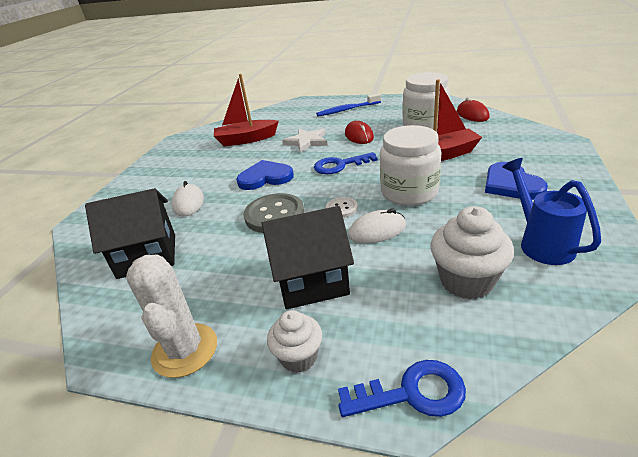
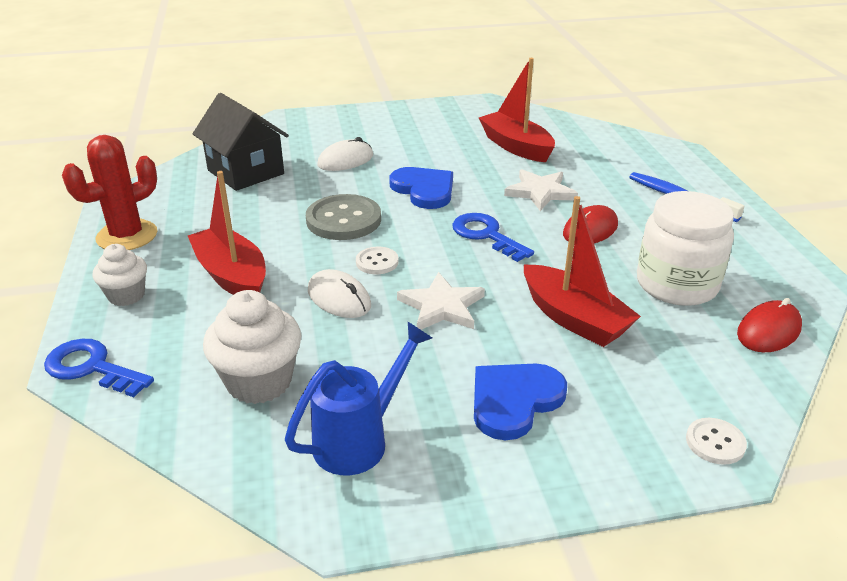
camera: 60 degrees right, 0 degrees up
white cactus [126,255,217,378] -> red cactus [62,135,157,250]
black house [262,206,354,309] -> red boat [188,171,266,295]
blue key [338,360,466,417] -> blue key turned 150 degrees clockwise [44,339,154,397]
white jar [380,125,441,206] -> white star [397,272,485,330]
none -> white button [686,418,747,465]

